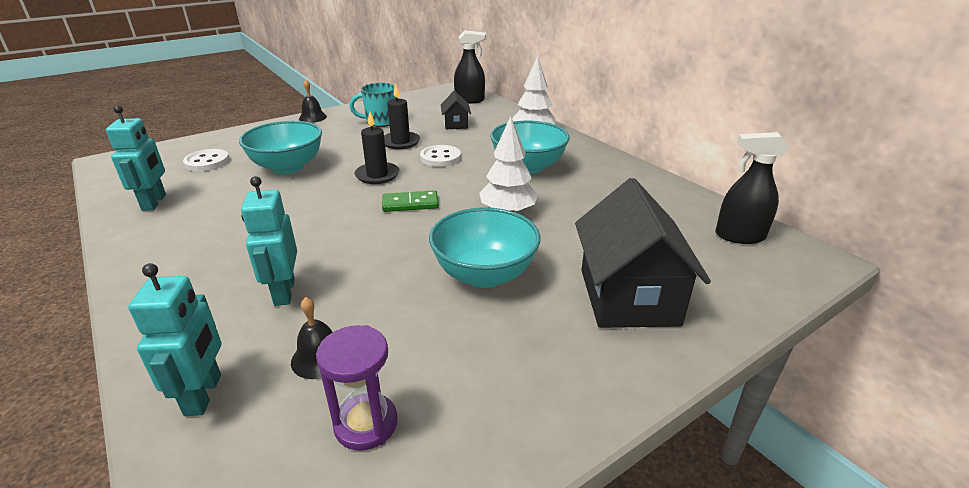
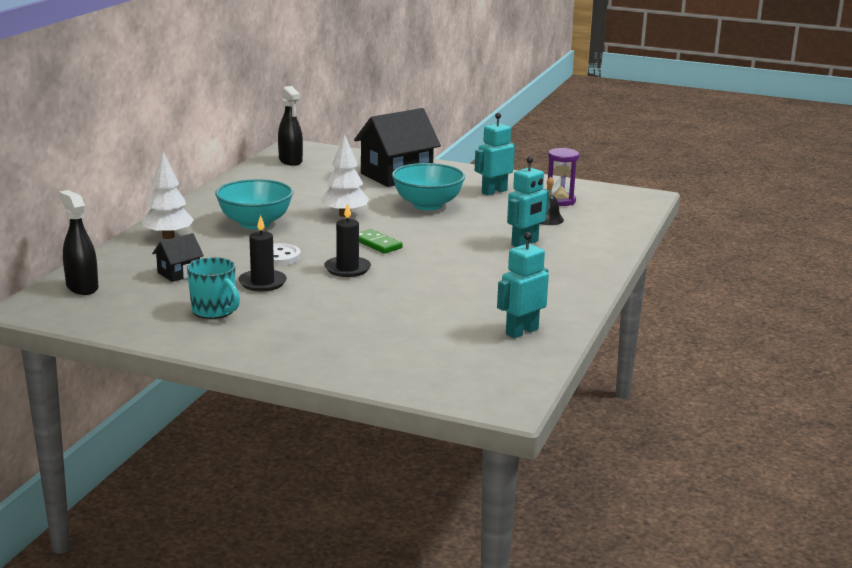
camera: 125 degrees left, 10 degrees down
turquoise robot [128,263,221,416] -> turquoise robot moved to [475,113,515,195]
white button [183,149,229,171] -> none
turquoise bowl [239,121,322,174] -> none
black bell [299,80,327,123] -> none

